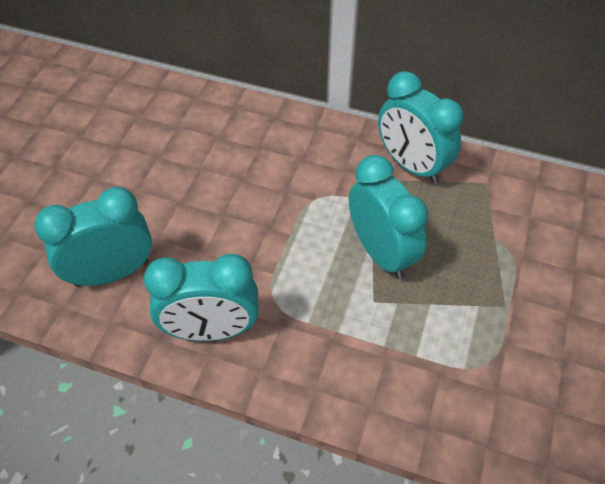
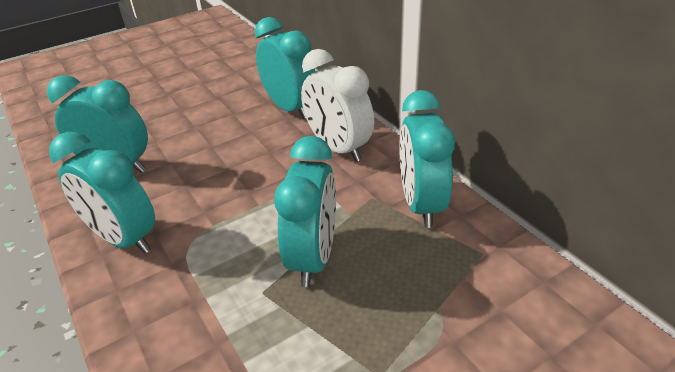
camera: 40 degrees right, 15 degrees down
none -> turquoise clock [255,17,315,119]
none -> white clock [301,49,374,162]

